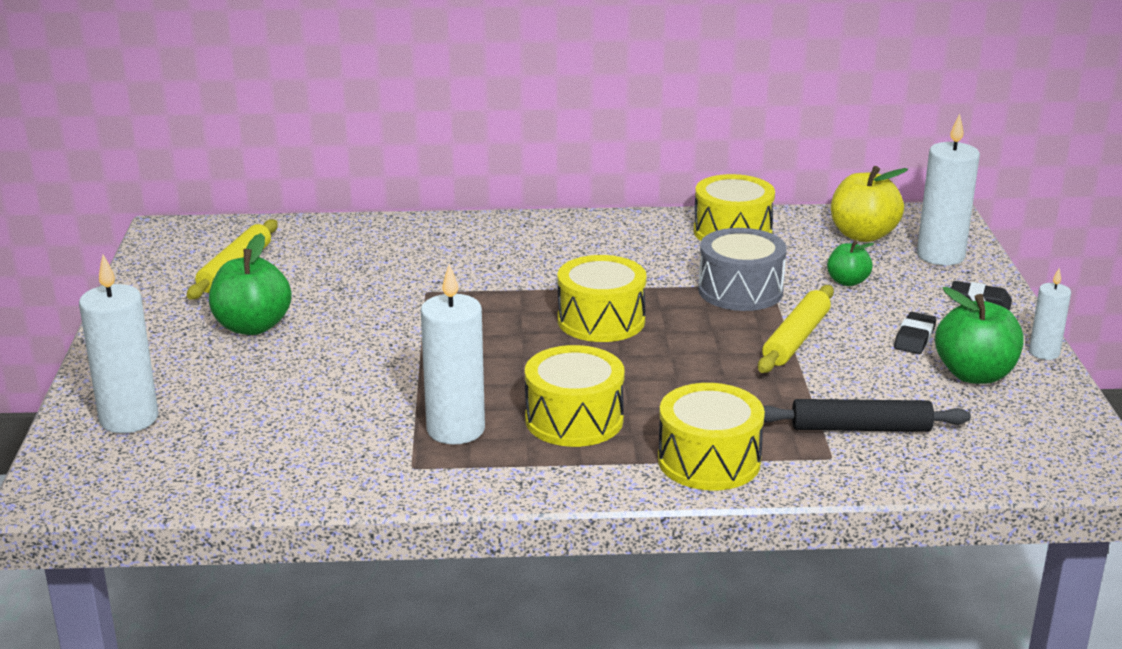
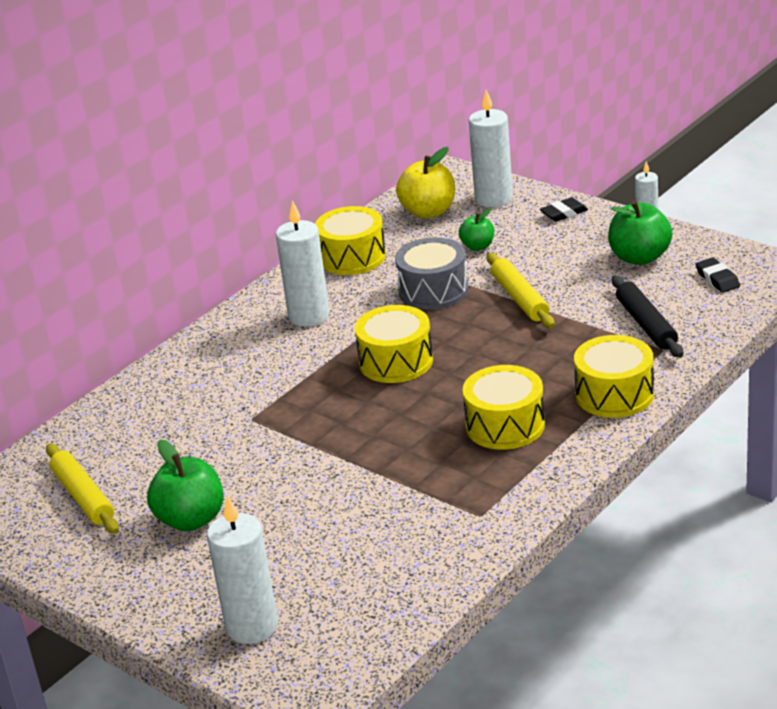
camera: 45 degrees left, 5 degrees up
white candle [421,263,485,444] -> white candle moved to [276,200,330,327]
black rolling pin [763,399,971,432] -> black rolling pin turned 60 degrees counterclockwise [612,275,683,358]
black eraser [894,312,936,354] -> black eraser moved to [696,258,740,293]

